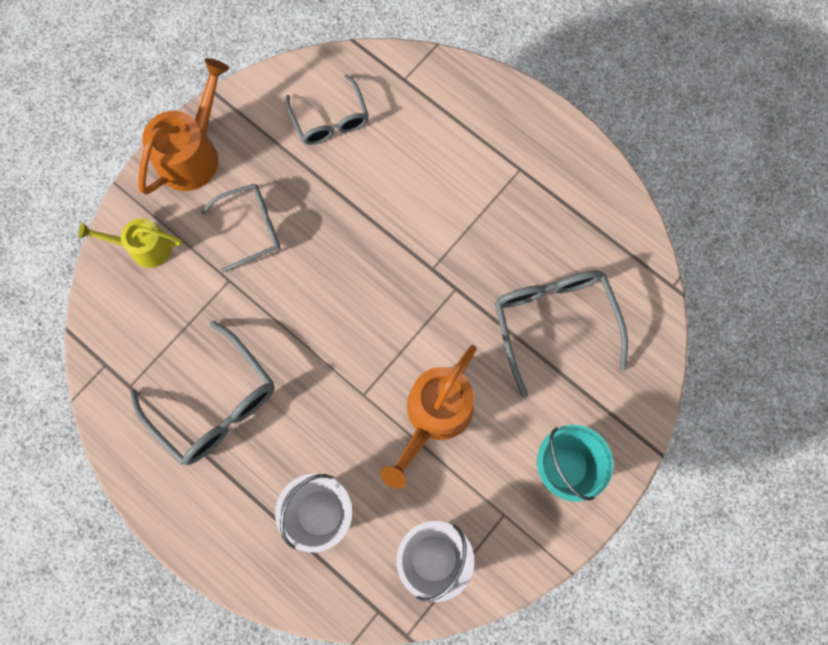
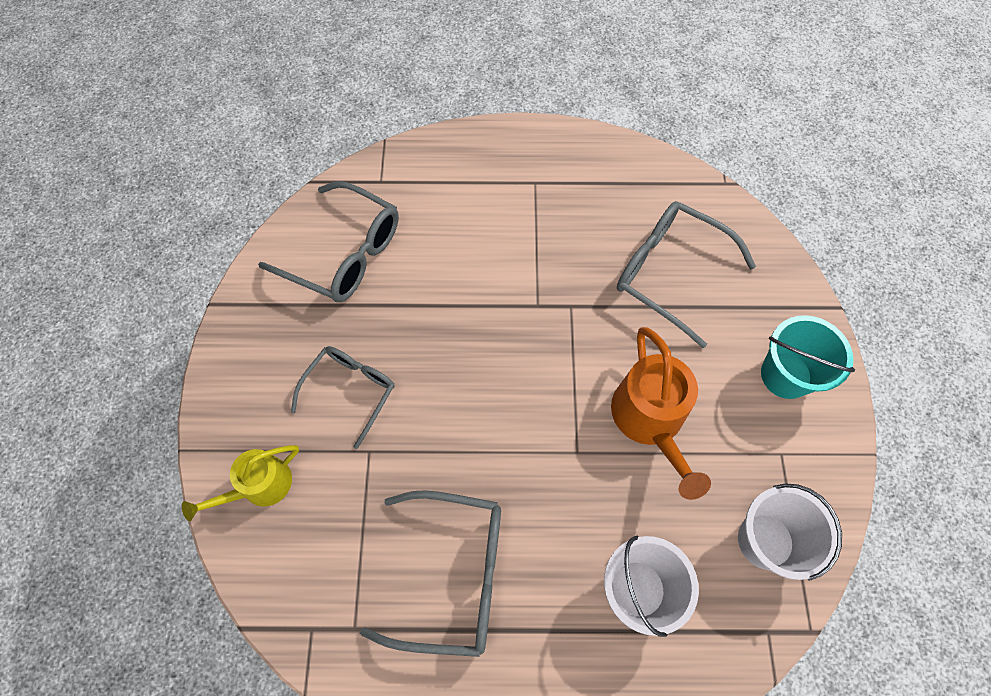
camera: 40 degrees left, 10 degrees down
orange watering can [138,58,229,195] -> none
grey glasses [286,74,369,145] -> grey glasses [258,181,399,302], size x1.52

